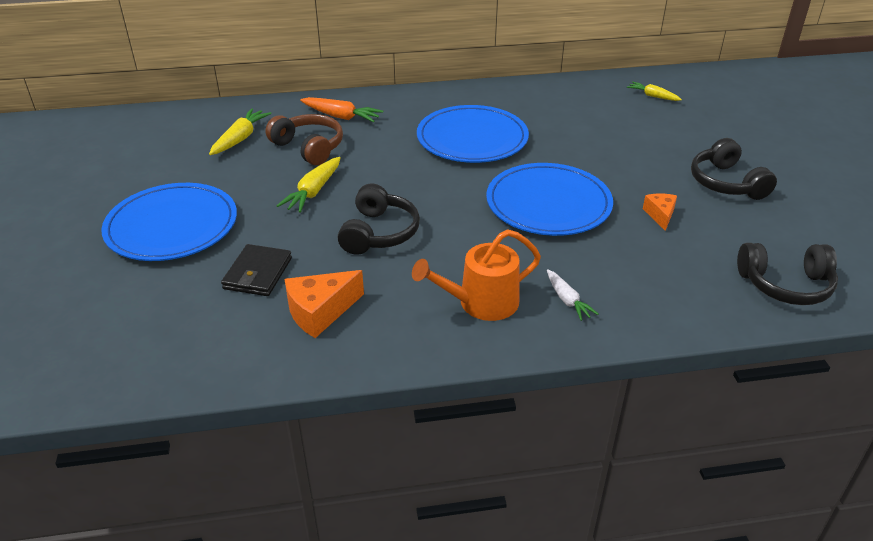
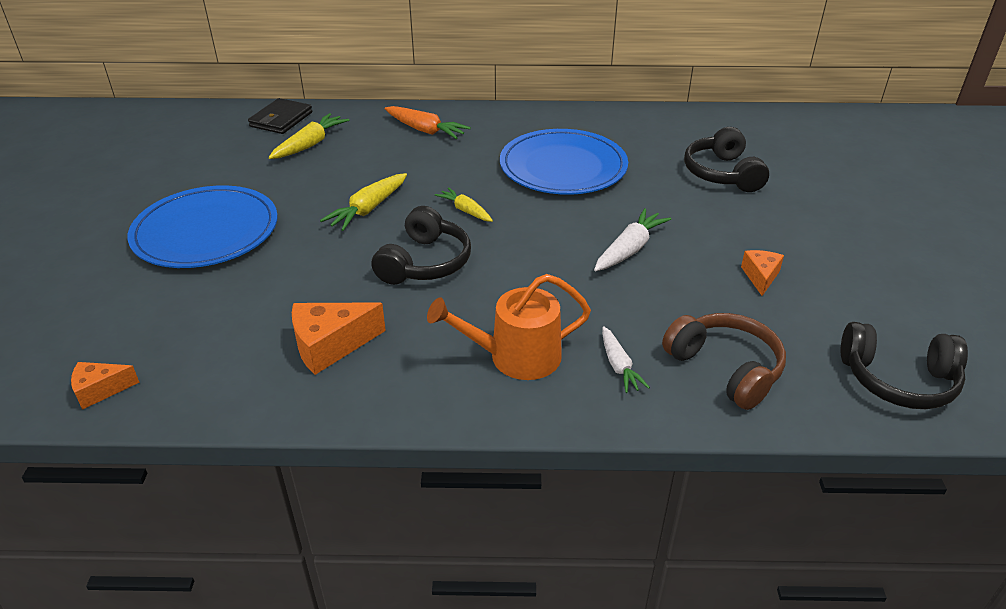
camera: 10 degrees right, 0 degrees up
black wallet [221,244,292,296] -> black wallet moved to [248,98,312,134]
brown headphones [266,114,343,165] -> brown headphones moved to [662,313,786,410]
blue plate [486,163,613,236] -> white carrot [594,208,671,271]
yellow carrot [627,82,682,101] -> yellow carrot moved to [435,187,493,222]
black headphones [691,138,777,200] -> black headphones moved to [684,127,769,192]
none -> orange cheese [71,362,140,410]

